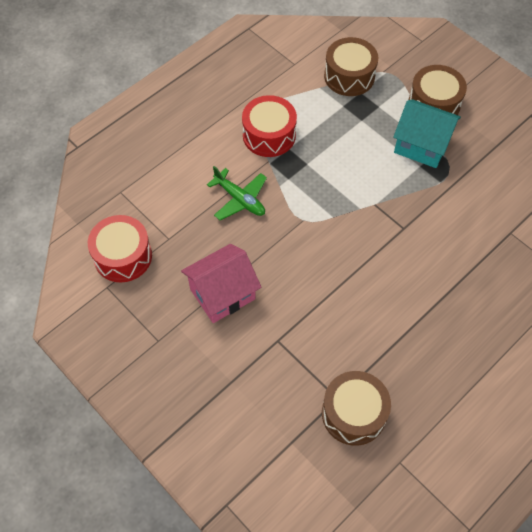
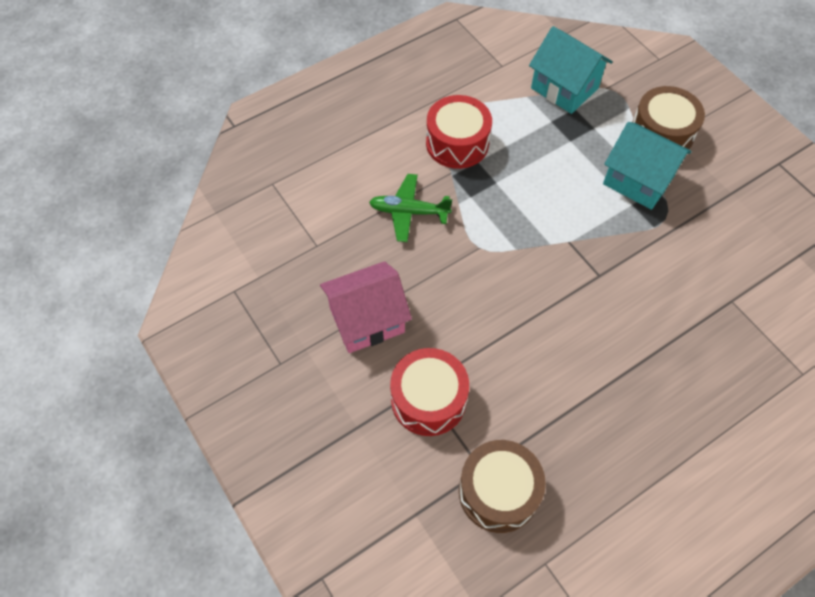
camera: 10 degrees right, 0 degrees up
red drum [88,215,152,282] -> red drum moved to [390,348,469,436]
green plane [207,166,267,220] -> green plane turned 135 degrees clockwise [369,174,452,242]
brown drum [324,37,378,96] -> turquoise house [529,26,613,114]

